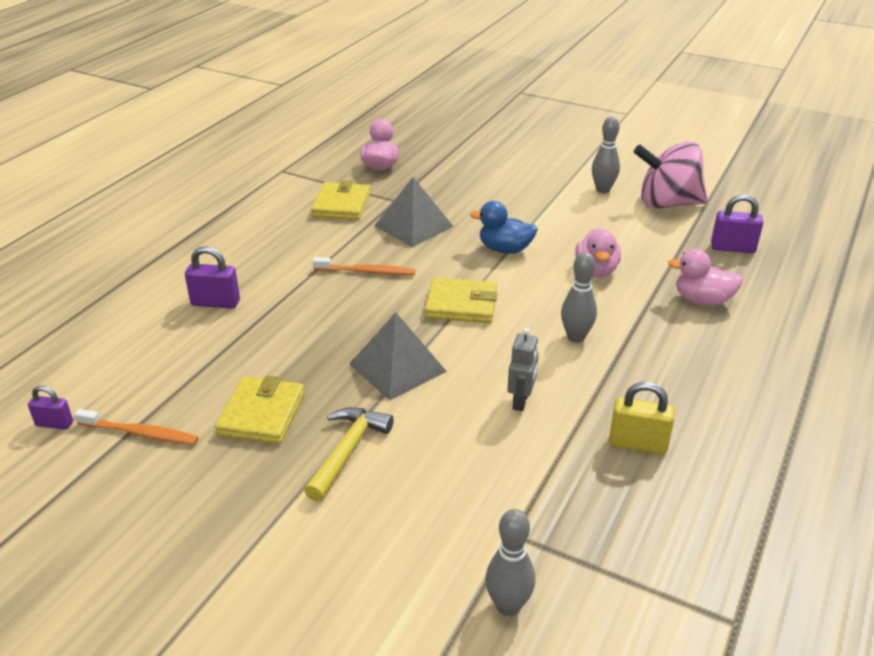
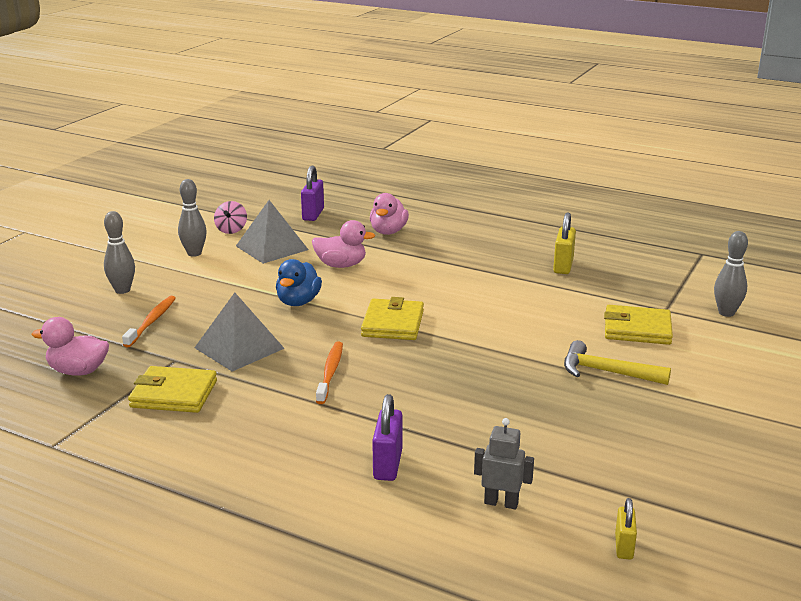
camera: 90 degrees left, 10 degrees down
purple padlock [28,386,73,430] -> yellow padlock [615,498,637,560]
orange toothbrush [75,409,199,445] -> orange toothbrush moved to [122,296,176,347]
yellow wallet [215,375,305,444] -> yellow wallet moved to [604,305,673,345]
grey pyramid [349,312,447,400] -> grey pyramid moved to [236,200,309,264]
grey robot [508,328,539,411] -> grey robot moved to [474,418,534,510]
grey bowling pin [561,252,597,343] -> grey bowling pin moved to [104,211,135,294]
pink spinning top [634,142,708,209] -> pink spinning top [214,201,247,234], size x0.47

